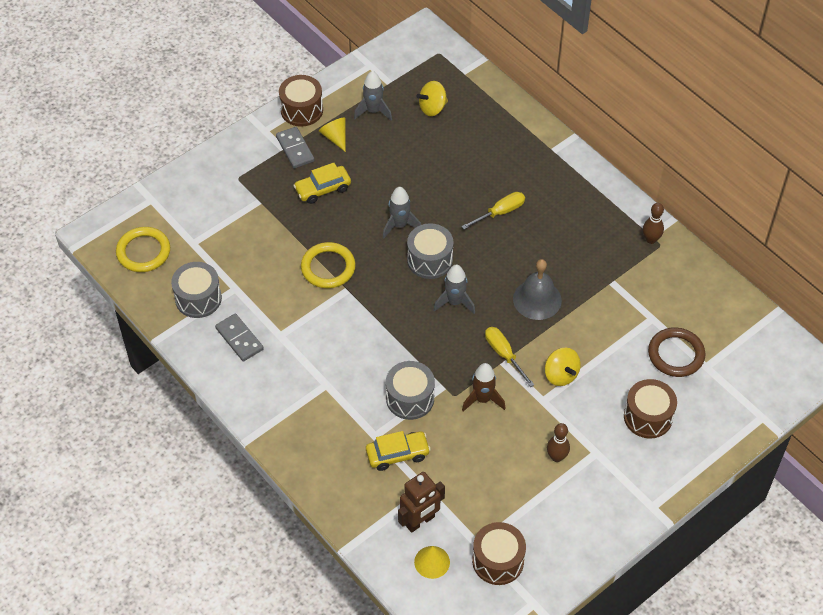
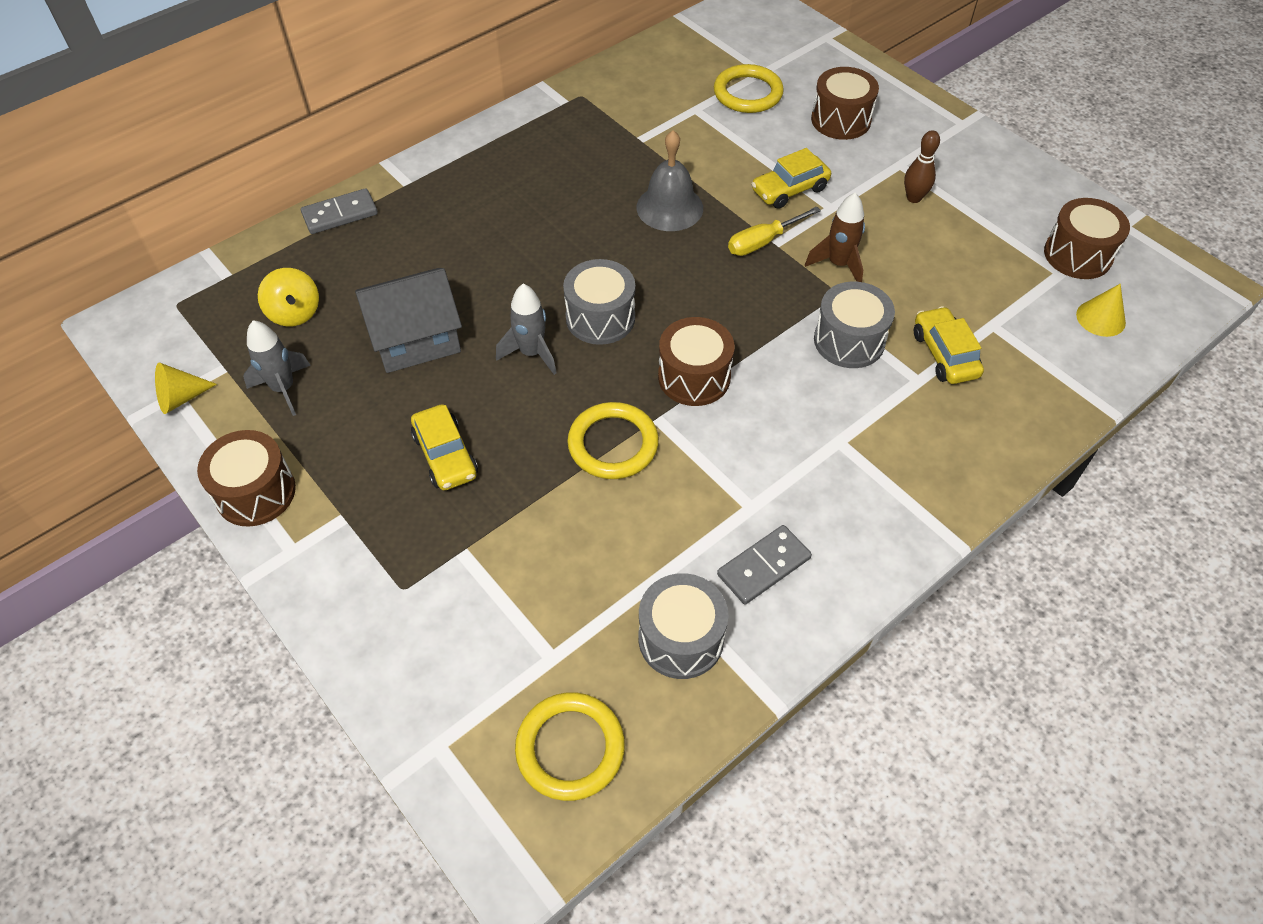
camera: 90 degrees left, 0 degrees up
grey domino [276,127,315,169] -> grey domino moved to [301,188,378,234]
yellow cone [319,118,346,152] -> yellow cone moved to [155,363,217,414]
brown robot [398,472,445,533] -> none
grey rocket [433,265,475,314] -> none
yellow screwdriver [461,192,525,229] -> none
yellow spinning top [545,347,581,386] -> yellow car [751,148,831,209]
brown bowling pin [643,203,664,244] -> none
brown ring [648,327,705,377] -> yellow ring [714,64,784,113]
none -> grey house [355,268,462,373]
none -> brown drum [658,317,734,406]

